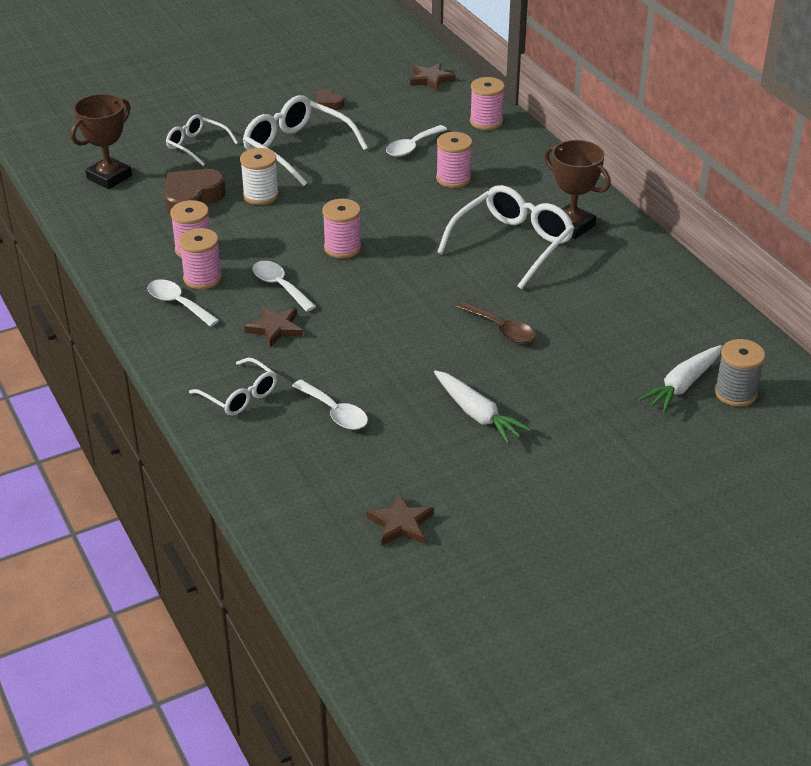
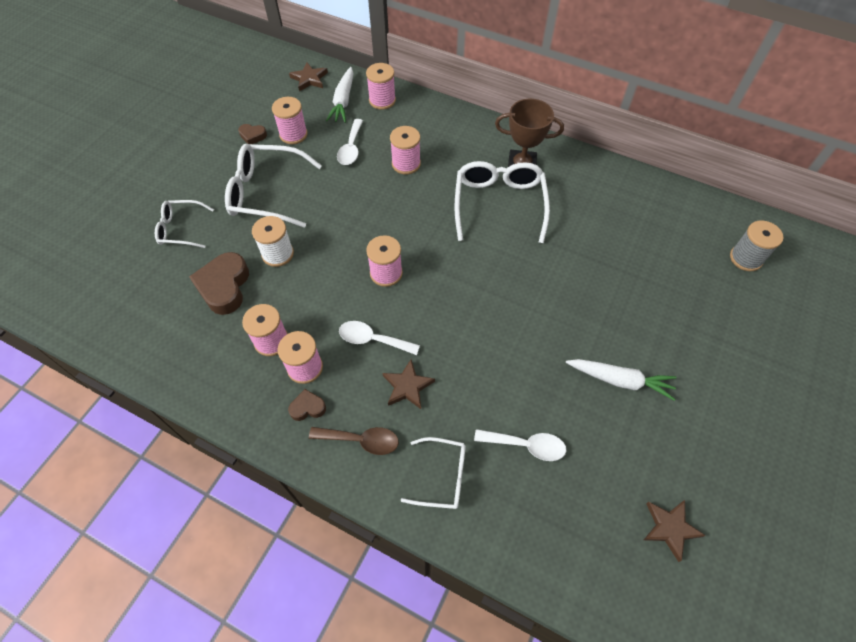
camera: 35 degrees left, 20 degrees up
brown trophy [71,94,132,189] -> none
white spoon [147,279,219,327] -> brown heart [288,389,326,421]
brown spoon [456,301,535,343] -> brown spoon moved to [309,427,399,455]
white carrot [638,345,722,413] -> white carrot moved to [326,67,354,123]
none -> pink spool [272,97,308,144]

